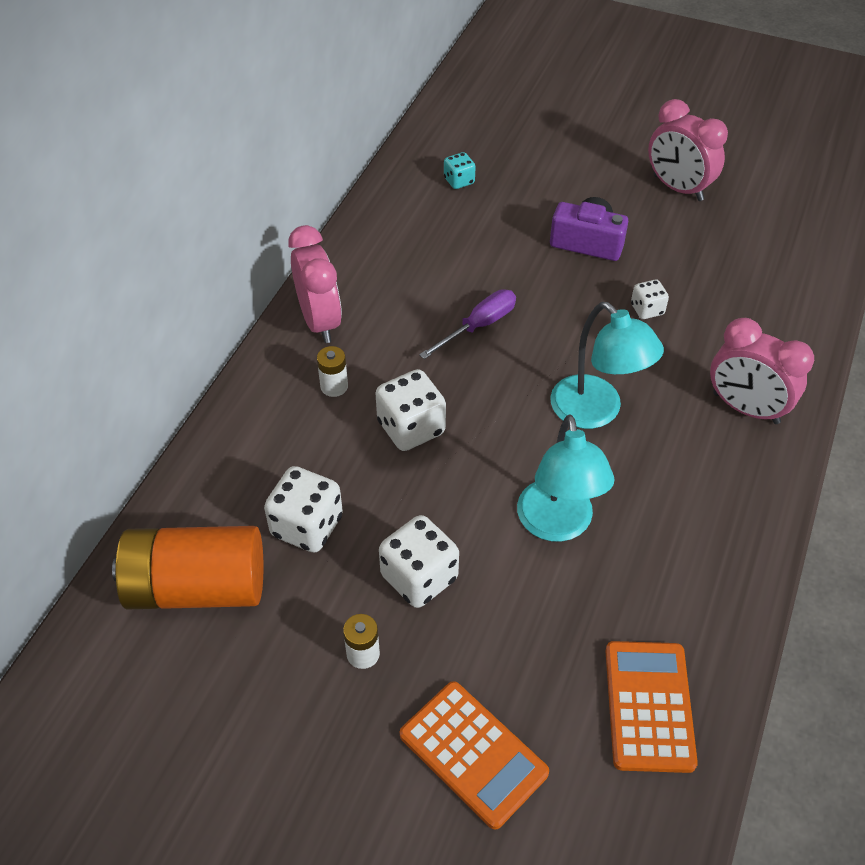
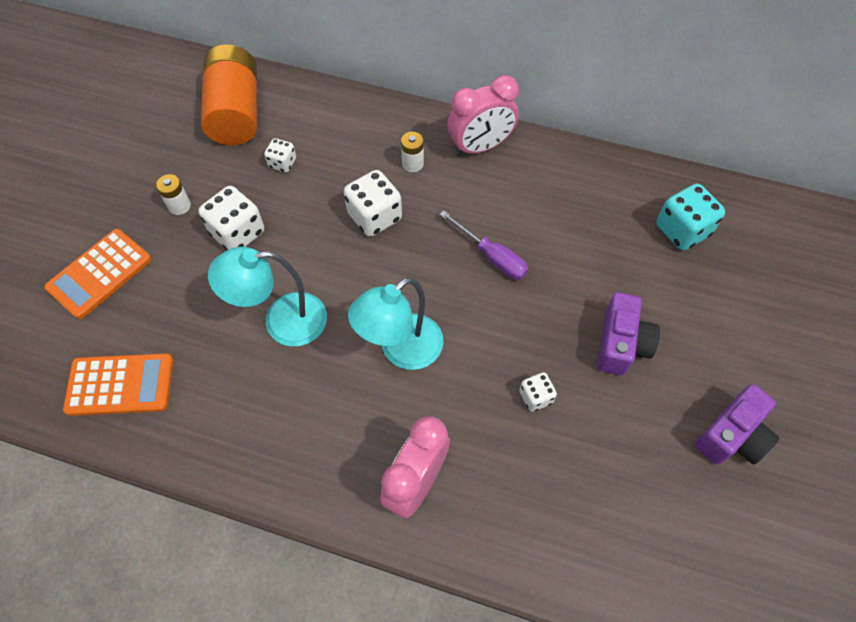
camera: 85 degrees right, 10 degrees up
white dice [264,466,343,553] -> white dice [264,138,296,173], size x0.56
turquoise dice [444,152,476,189] -> turquoise dice [656,184,725,250], size x1.79
pink clock [648,99,728,201] -> purple camera [695,384,779,465]

